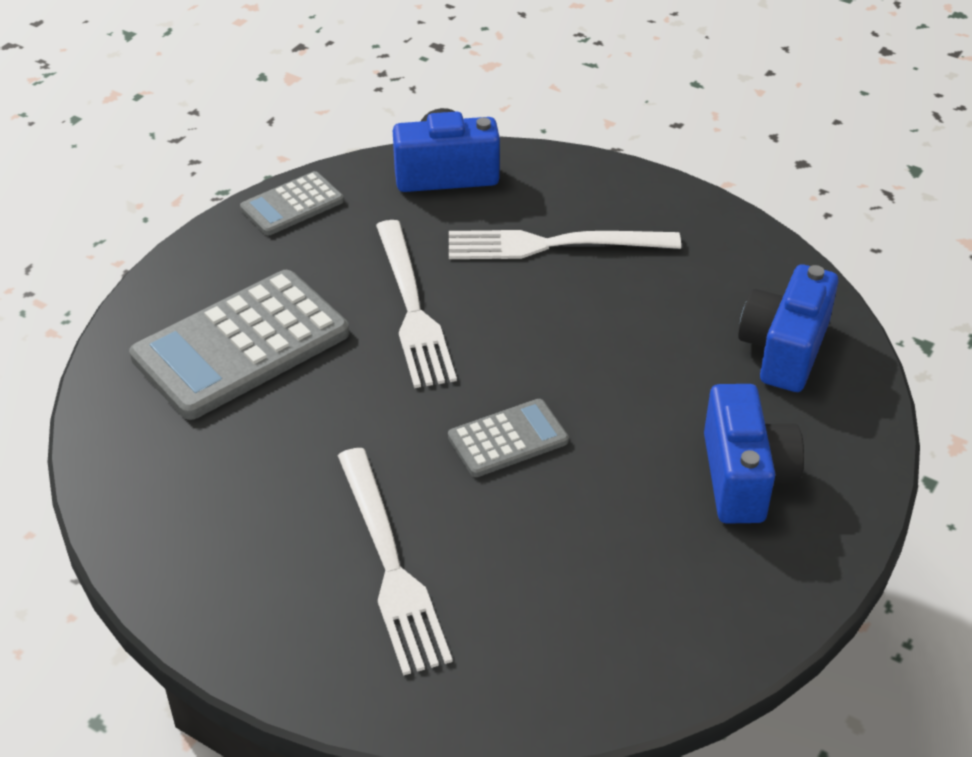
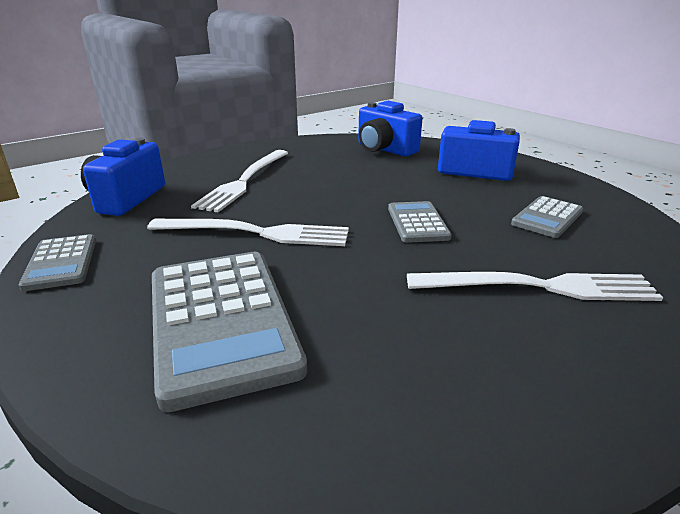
camera: 70 degrees left, 15 degrees down
none -> grey calculator [511,196,583,238]

